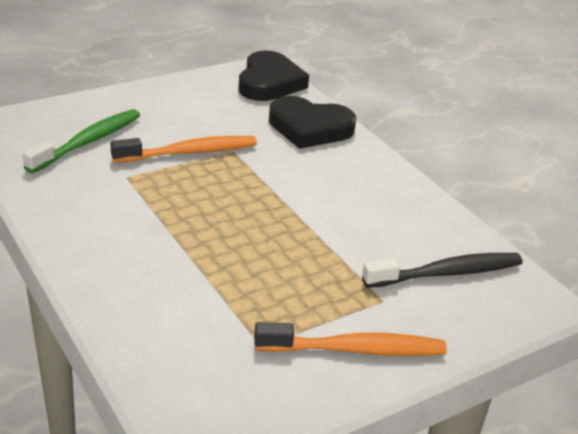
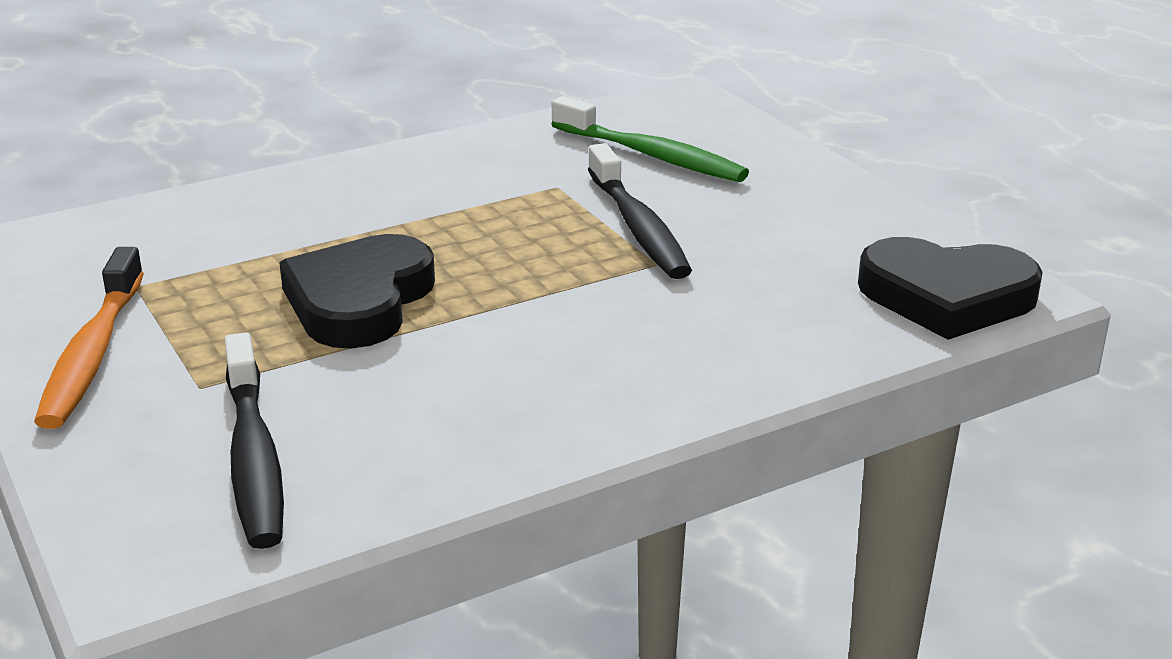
camera: 95 degrees right, 5 degrees down
orange toothbrush [110,136,257,163] -> black toothbrush [588,143,692,279]
black heart [269,96,356,149] -> black heart moved to [279,234,435,349]

